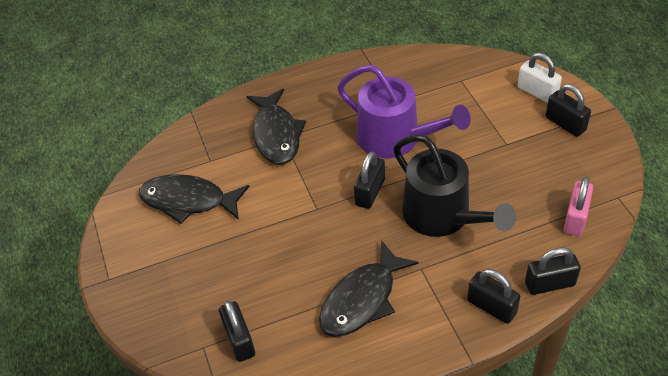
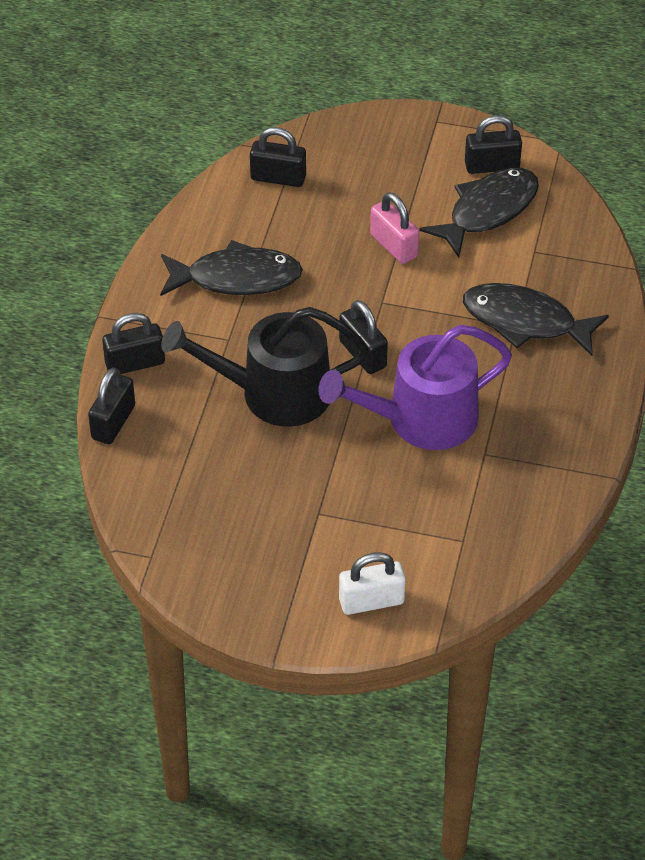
camera: 120 degrees right, 0 degrees up
black fish [319,240,418,337] -> black fish turned 105 degrees clockwise [160,240,303,296]
black padlock [546,84,591,137] -> black padlock moved to [465,115,522,174]
pink padlock [564,177,593,236] -> pink padlock moved to [370,192,419,264]

